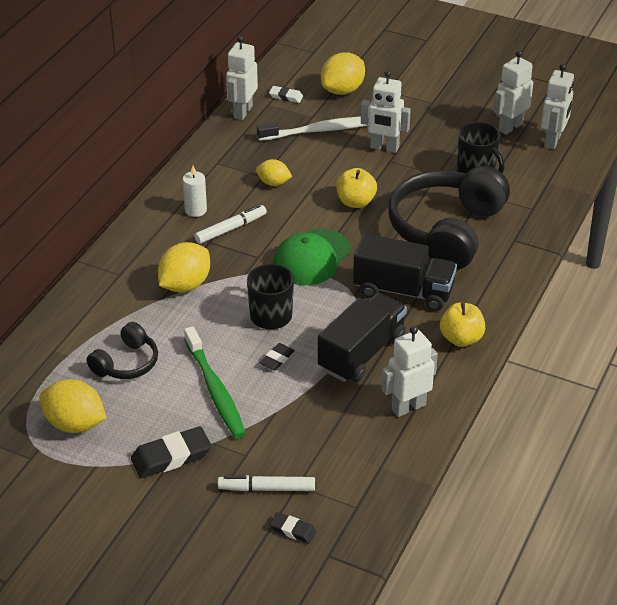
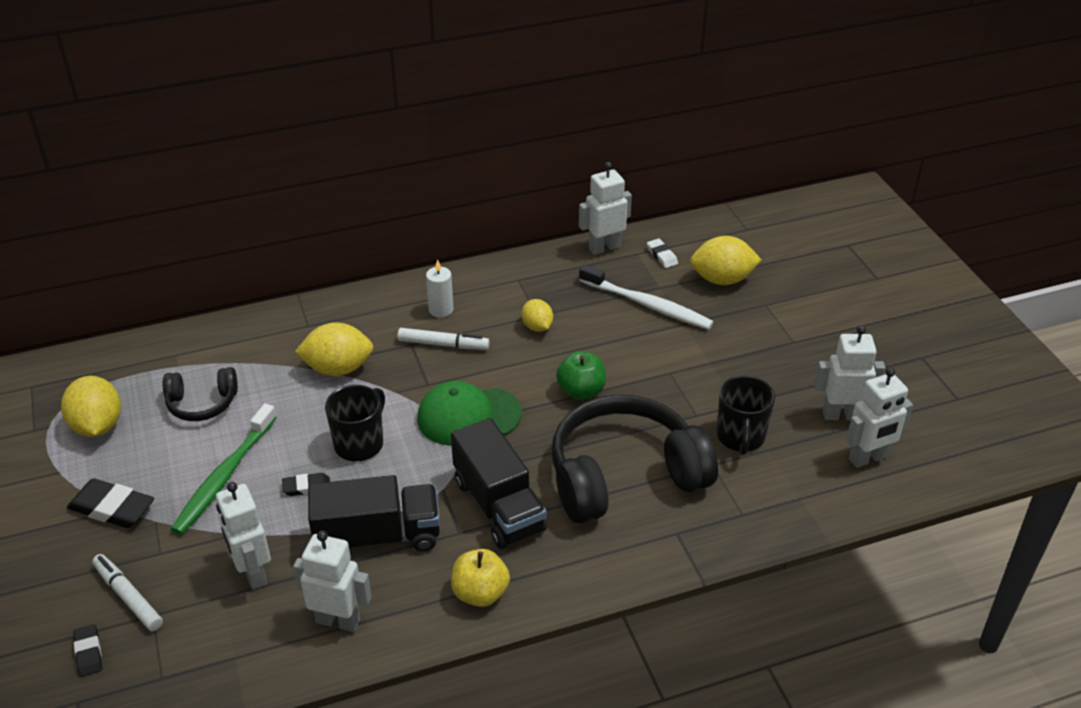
camera: 45 degrees right, 0 degrees up
yellow apple [336,168,377,208] -> green apple [556,351,606,400]
white robot [361,70,411,153] -> white robot moved to [216,482,271,590]

